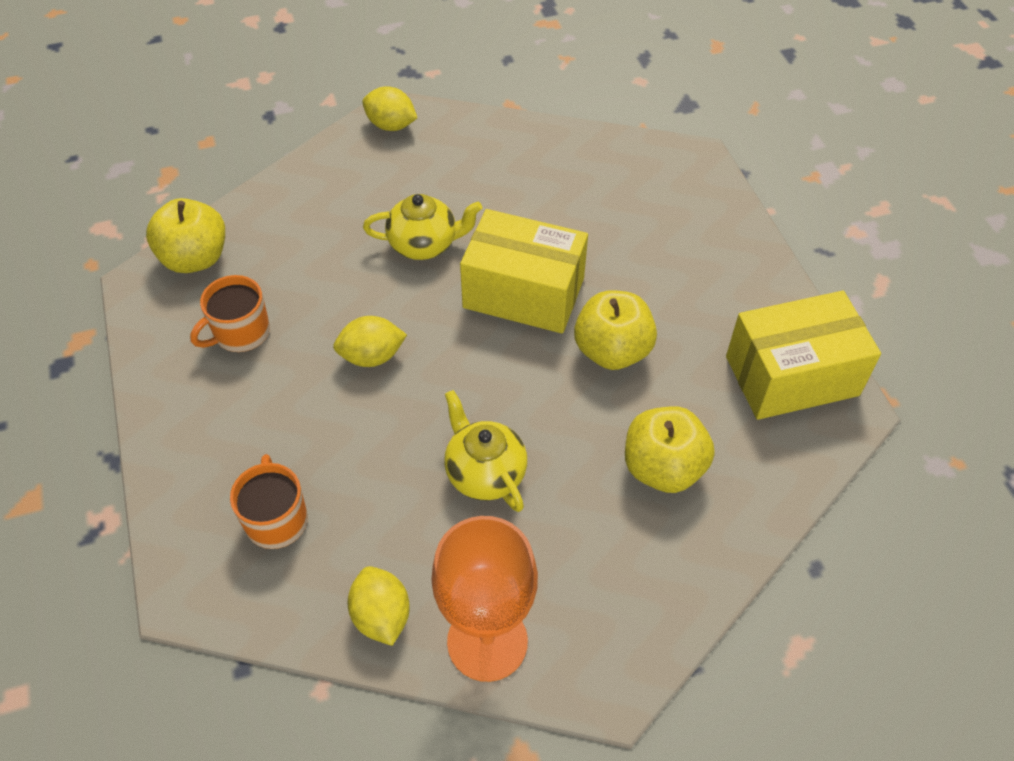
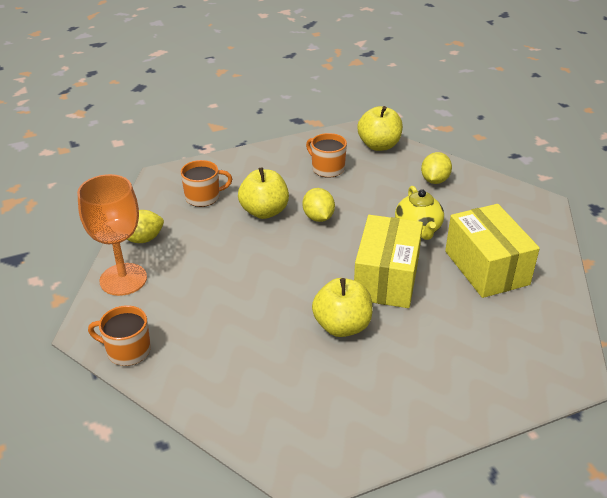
camera: 85 degrees right, 15 degrees down
yellow lemon [362,86,417,131] -> yellow lemon moved to [421,152,452,184]
yellow teapot [444,390,527,512] -> none
yellow apple [625,406,715,493] -> yellow apple moved to [238,167,289,219]
yellow box [726,291,881,420] -> yellow box moved to [445,204,540,298]
none -> orange mug [88,305,151,366]

